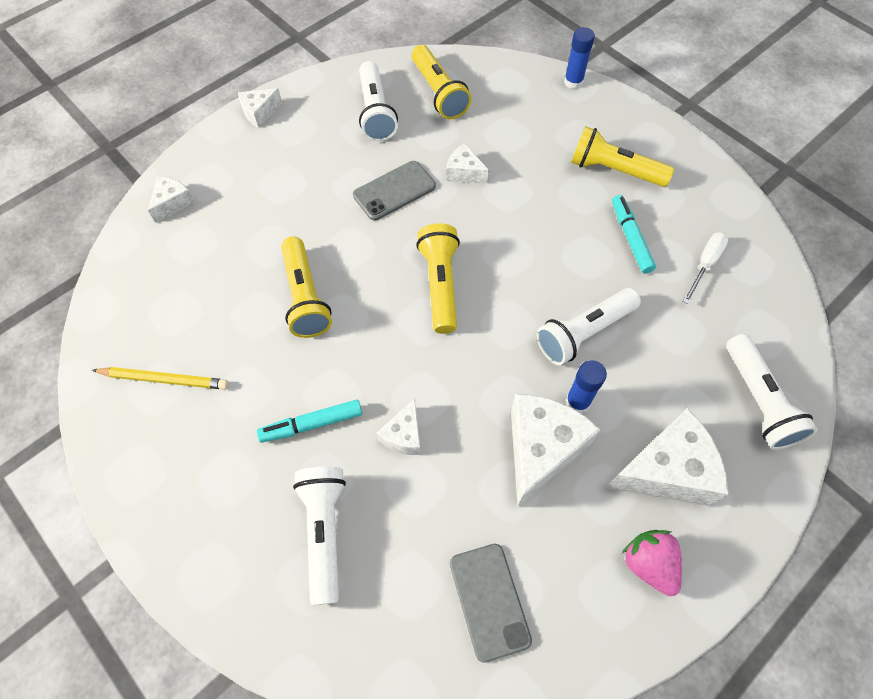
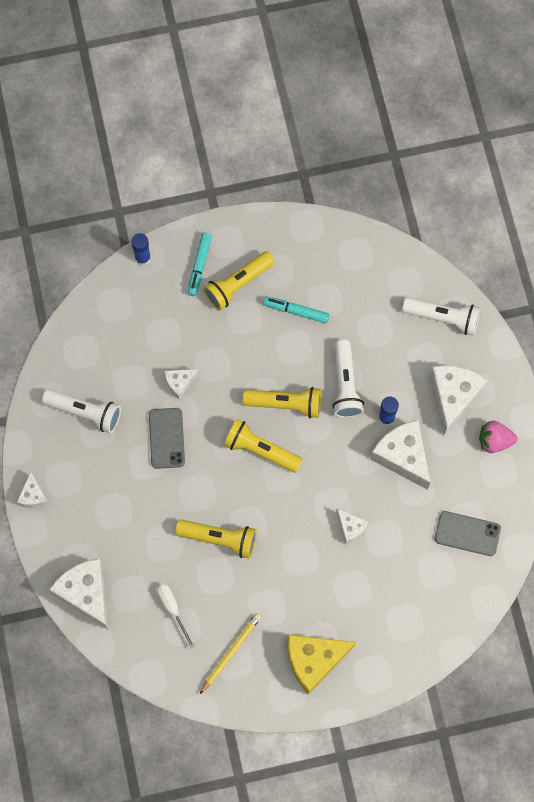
camera: 60 degrees left, 10 degrees up
white cheese [148,176,195,223] -> white cheese [49,558,108,629], size x1.92
turquoise marker [257,400,362,443] -> turquoise marker moved to [188,233,212,296]
white flashlight [293,466,346,605] -> none
yellow flashlight [412,45,472,119] -> yellow flashlight moved to [243,387,321,418]
white screwdriver [683,232,728,304] -> white screwdriver moved to [157,583,195,649]
none -> yellow cheese [288,635,356,694]

